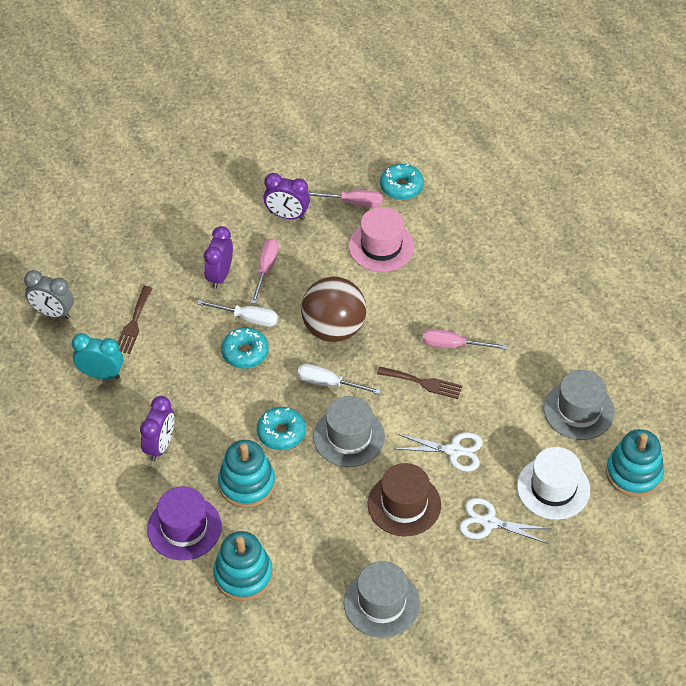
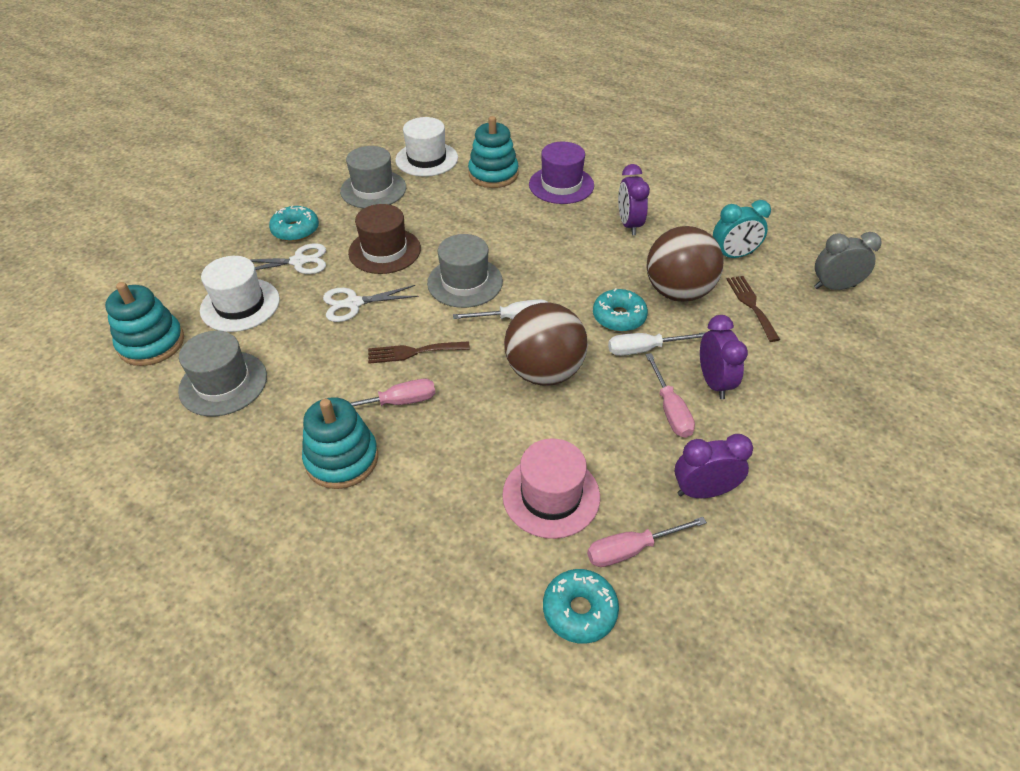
camera: 155 degrees right, 5 degrees down
turquoise stacking toy [218,440,275,508] -> turquoise stacking toy moved to [302,397,378,489]
turquoise donut [257,407,306,450] -> turquoise donut moved to [269,206,319,242]
none -> white hat [395,117,458,177]
none -> brown ball [646,226,724,302]

